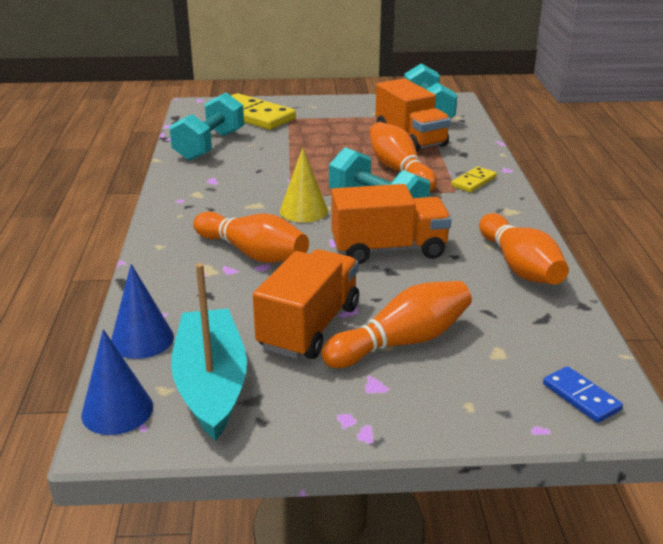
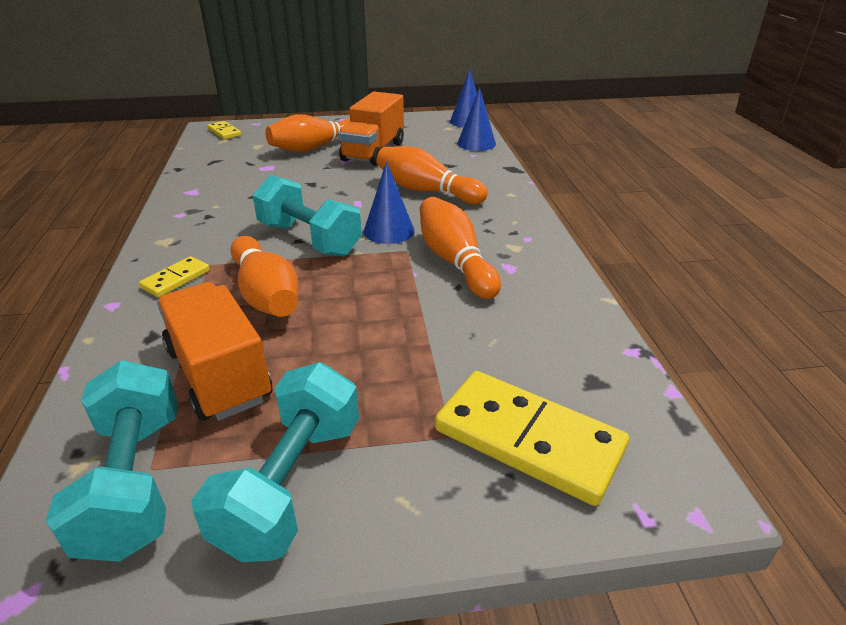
camera: 175 degrees right, 5 degrees up
turquoise dumbbell [169,92,244,161] -> turquoise dumbbell moved to [192,363,359,562]
turquoise boat [171,263,247,441] -> none
yellow cone [280,147,328,223] -> blue cone [364,162,415,244]
orange truck [331,184,452,264] -> none
orange bowling pin [479,213,569,284] -> orange bowling pin moved to [420,197,501,299]
blue domino [543,366,623,423] -> yellow domino [207,121,242,140]

